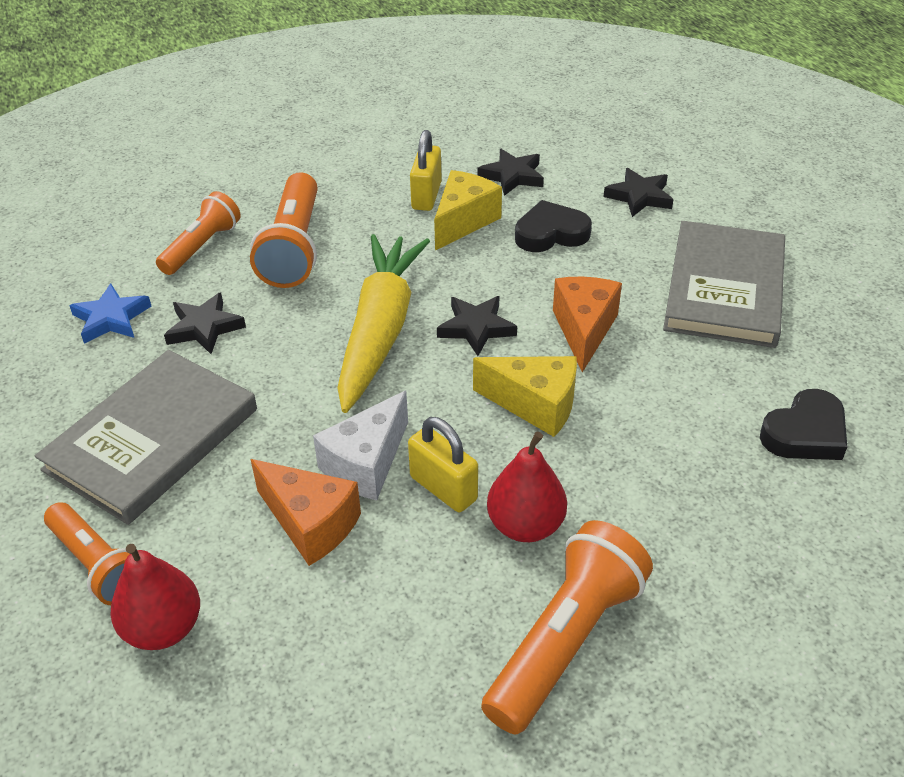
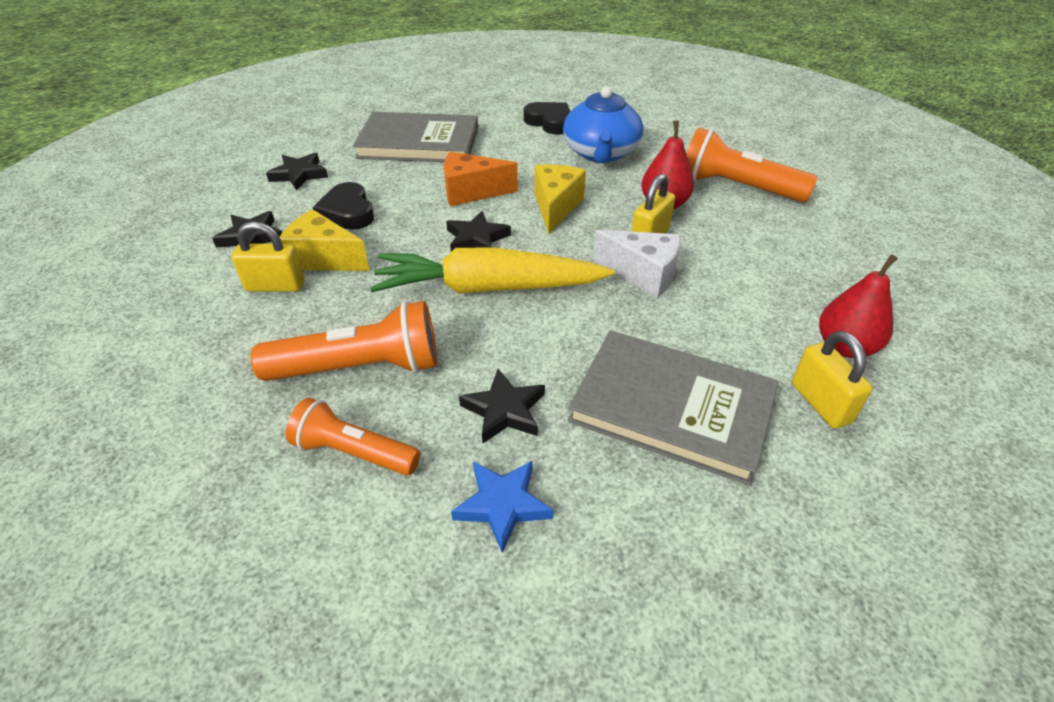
camera: 100 degrees left, 0 degrees up
orange flashlight [44,502,130,605] -> yellow padlock [792,331,872,429]
orange cheese [251,459,361,566] -> none
none -> blue teapot [563,86,644,163]

